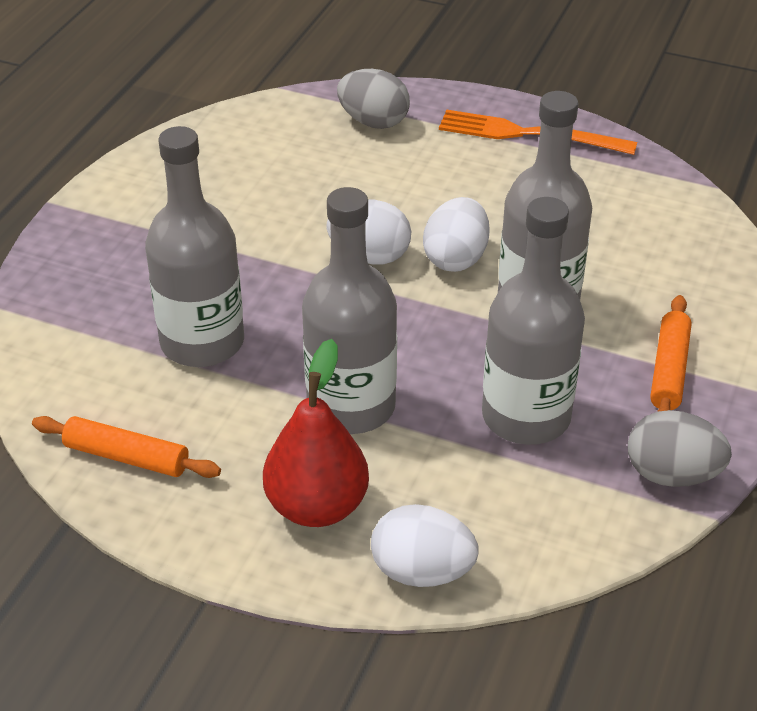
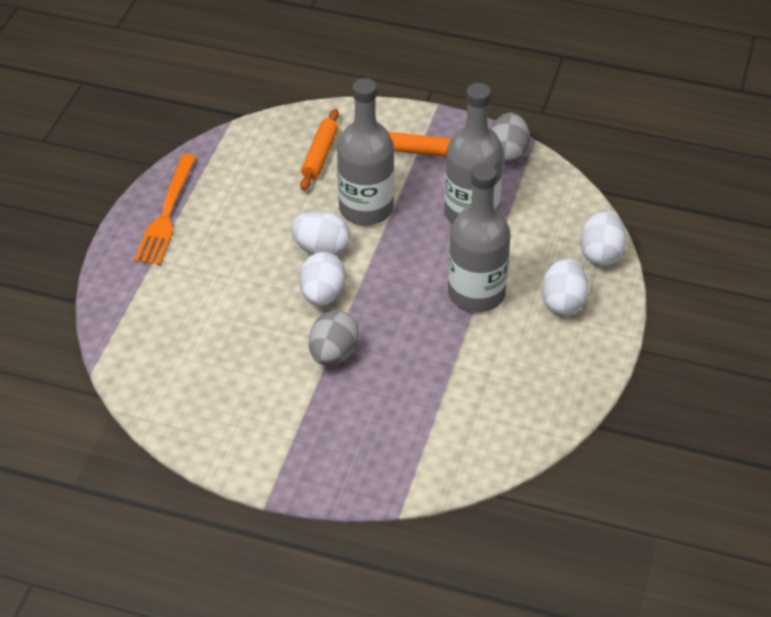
camera: 95 degrees left, 5 degrees up
orange rolling pin [32,416,221,478] -> orange rolling pin moved to [300,109,339,191]
grey bottle [145,126,244,367] -> none
red pear [263,339,369,527] -> white egg [541,258,589,316]
grey egg [337,69,410,129] -> grey egg moved to [309,310,359,365]

